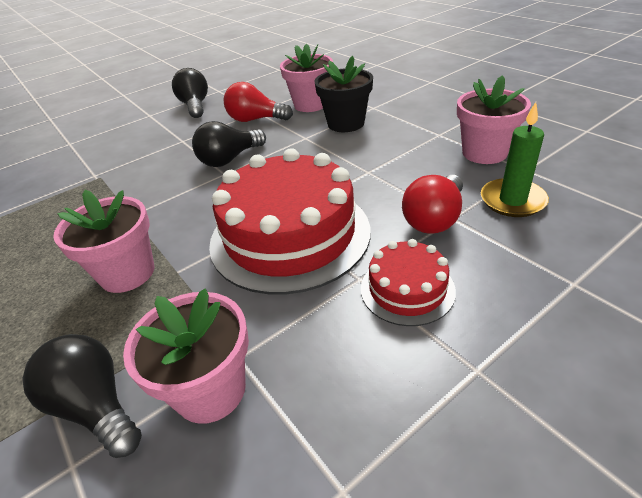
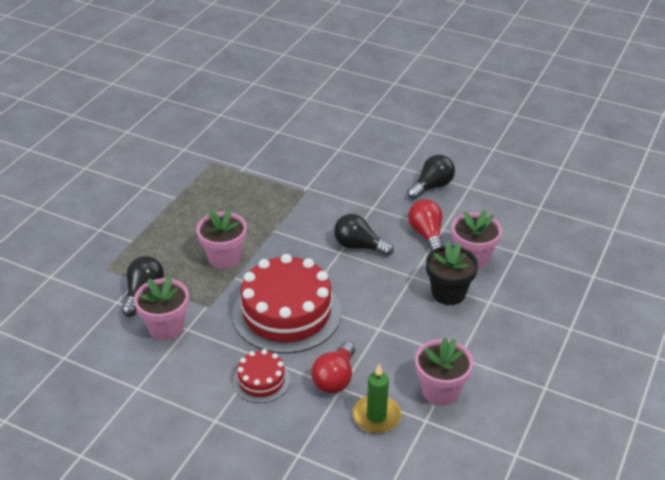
camera: 60 degrees right, 0 degrees up
red light bulb [402,175,463,234] -> red light bulb turned 75 degrees counterclockwise [311,341,355,393]

